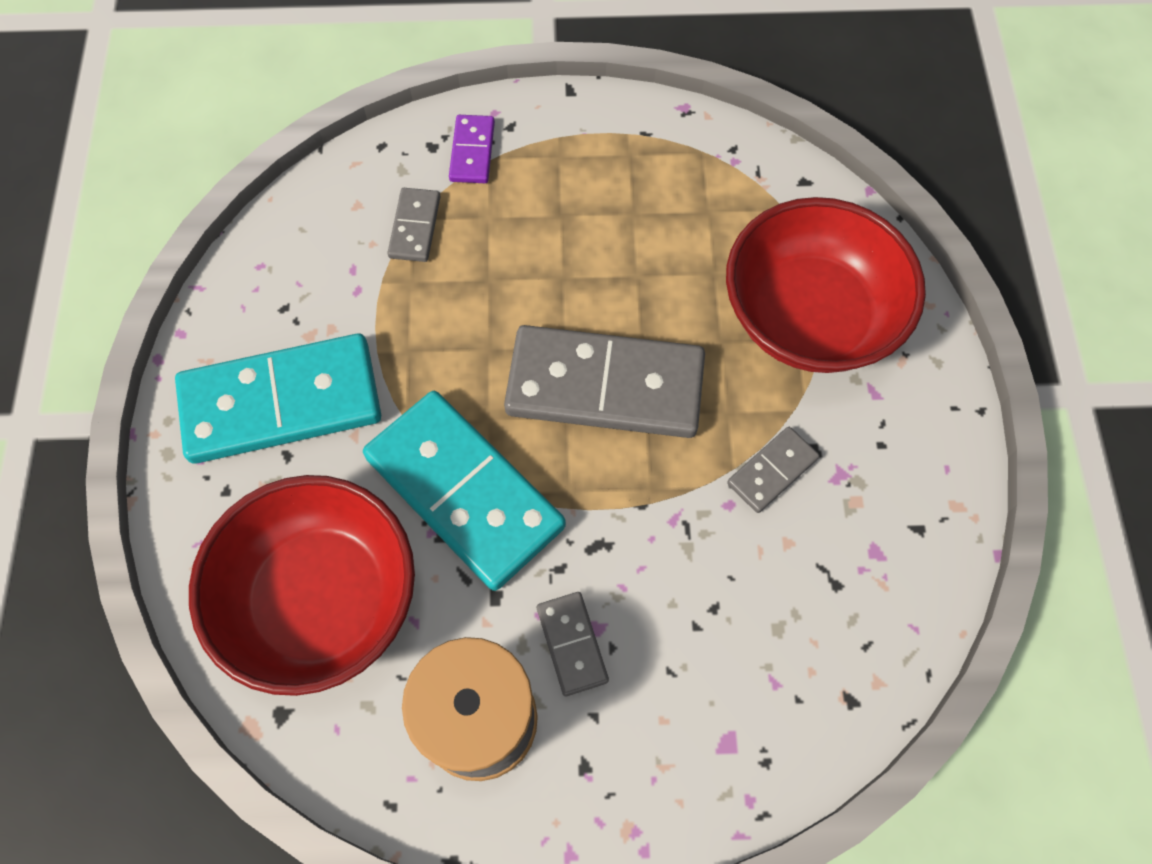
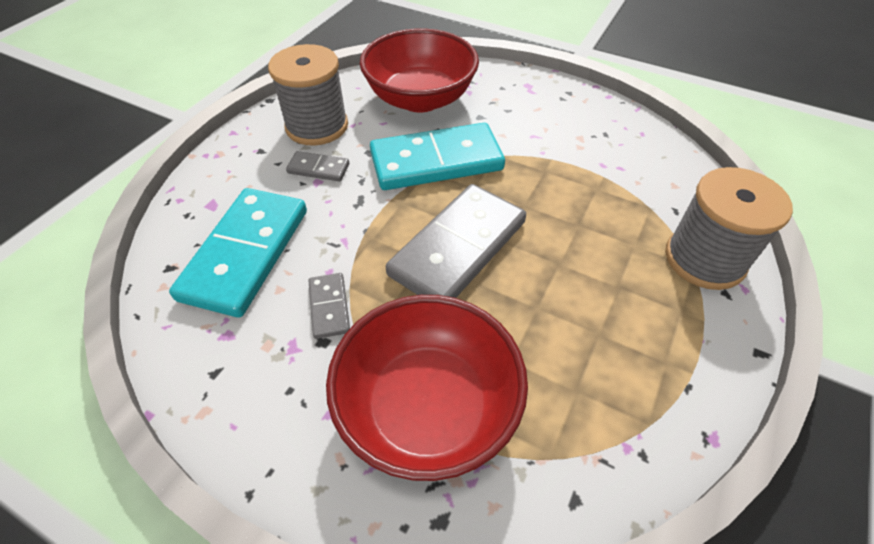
camera: 120 degrees right, 15 degrees down
turquoise domino [175,333,381,464] -> turquoise domino moved to [169,188,307,317]
grey domino [387,188,440,262] -> none
purple domino [449,115,495,183] -> grey spool [665,167,793,290]

